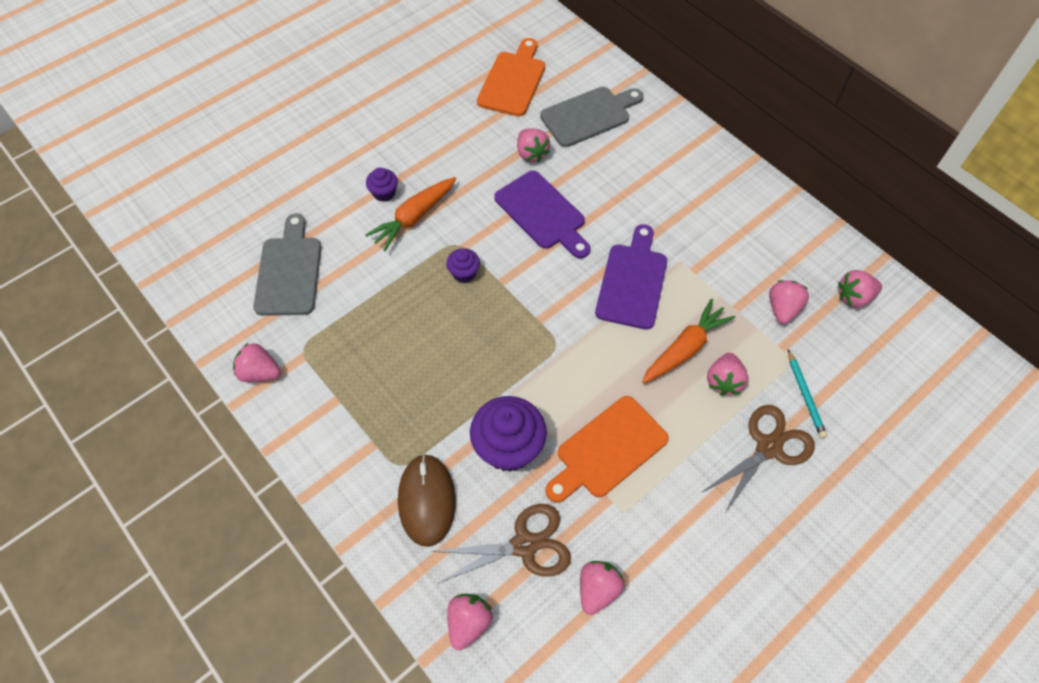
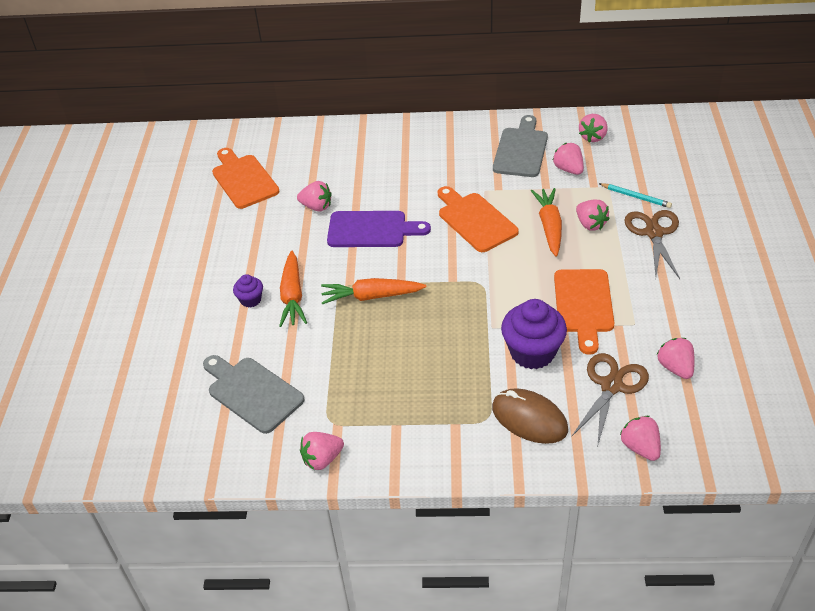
camera: 45 degrees left, 15 degrees down
purple cupcake [446,248,480,283] -> orange carrot [321,278,426,305]
grey cutting board [540,87,644,147] -> grey cutting board moved to [493,115,548,177]
purple cutting board [595,224,667,330] -> orange cutting board [438,186,519,252]

